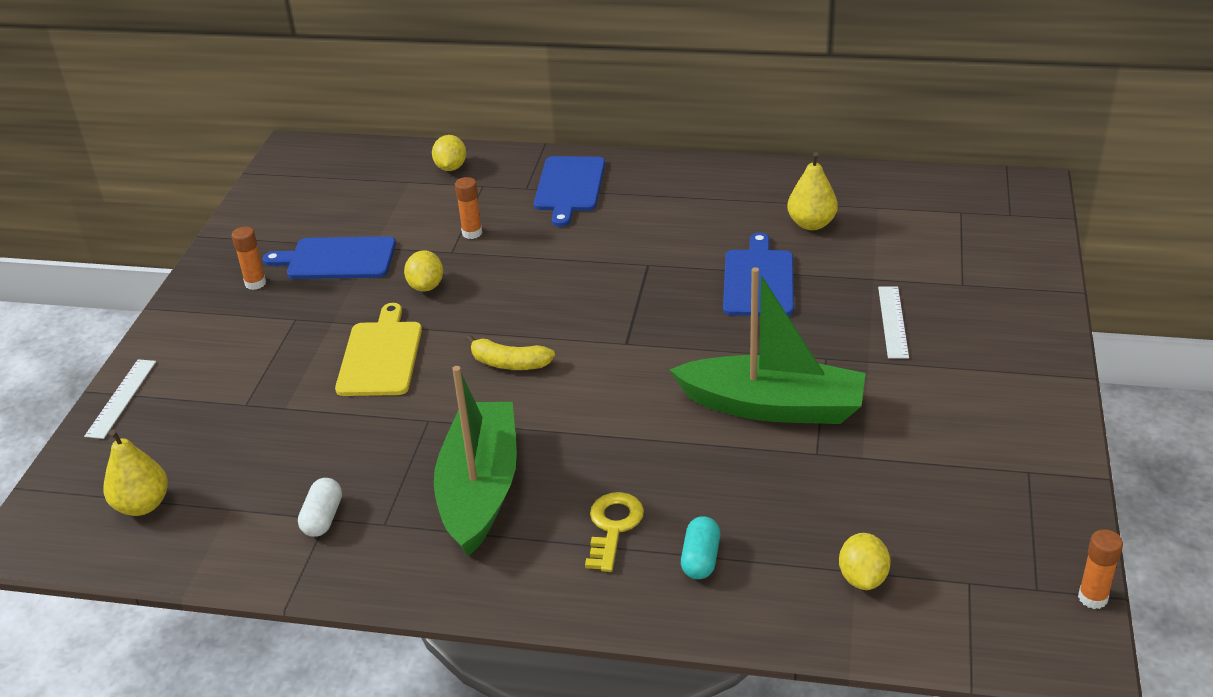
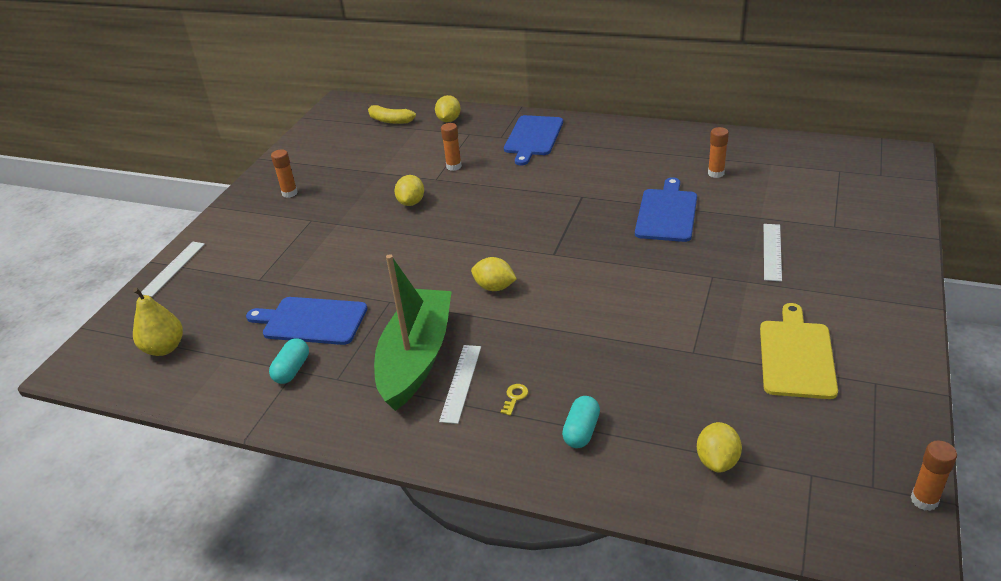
camera: 10 degrees right, 0 degrees up
blue cutting board [263,236,396,279] -> blue cutting board moved to [246,297,367,345]
white capsule [298,478,342,537] -> turquoise capsule [269,338,309,384]
yellow cutting board [335,303,422,396] -> yellow cutting board moved to [760,303,838,399]
yellow banana [466,335,555,370] -> yellow banana moved to [367,104,416,124]
yellow key [585,492,644,572] -> yellow key [501,384,528,416], size x0.49
green boat [670,267,866,424] -> none
yellow pear [787,152,838,230] -> orange glue stick [708,127,729,178]
none -> white ruler [439,345,481,424]
none -> yellow lemon [471,257,517,291]

